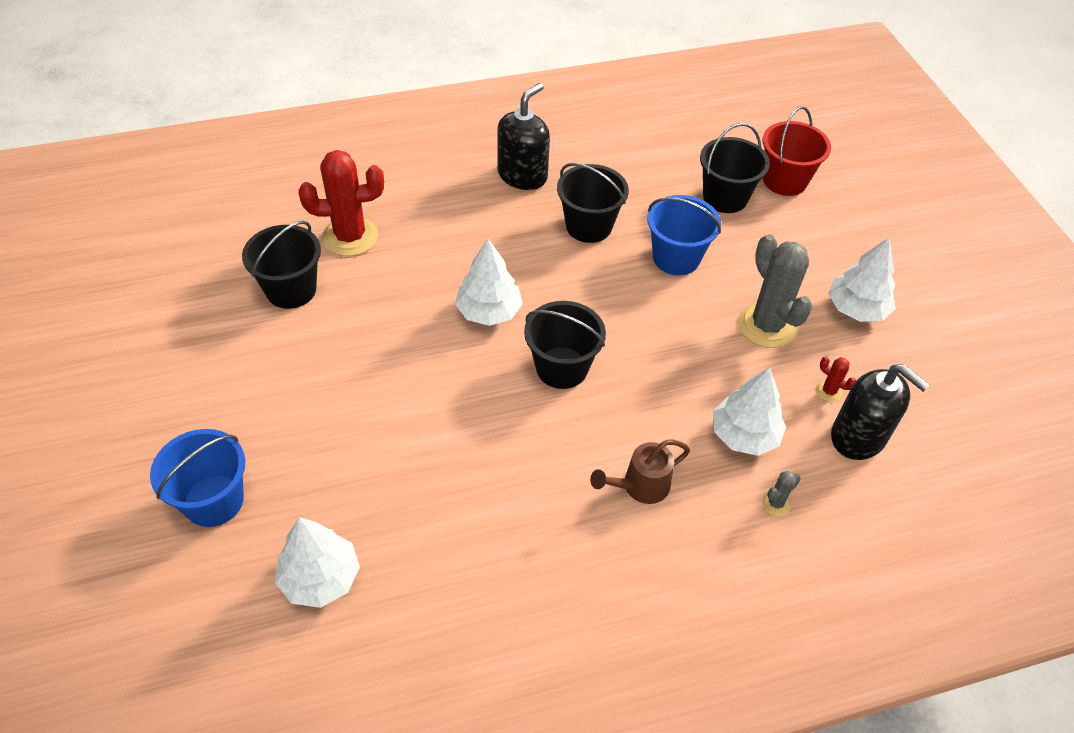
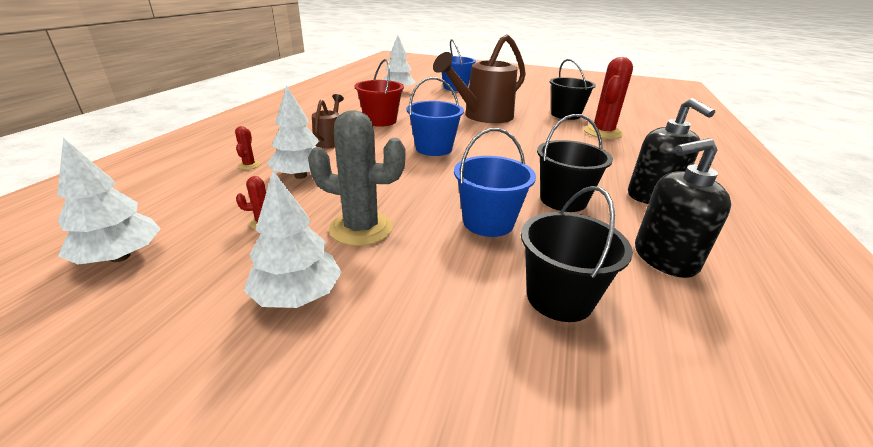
camera: 125 degrees right, 20 degrees down
white tree [455,239,523,326] -> white tree moved to [57,138,161,265]
black bucket [524,301,606,389] -> blue bucket [407,77,464,156]
grey cactus [762,471,801,516] -> red cactus [235,126,261,170]
red bucket [763,106,831,196] -> red bucket moved to [354,59,404,126]
black soap dispenser [831,364,930,460] -> black soap dispenser moved to [635,138,731,278]
none -> brown watering can [433,34,526,123]

